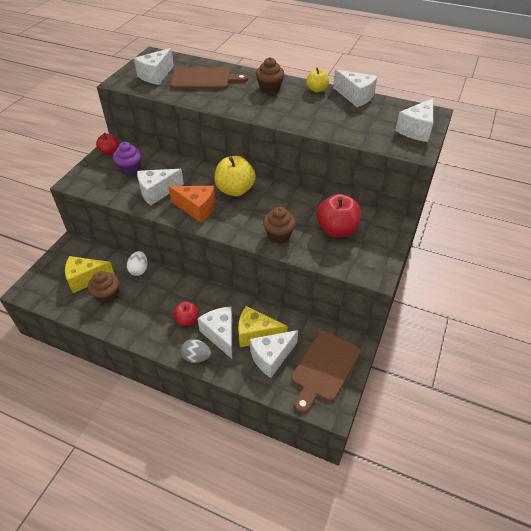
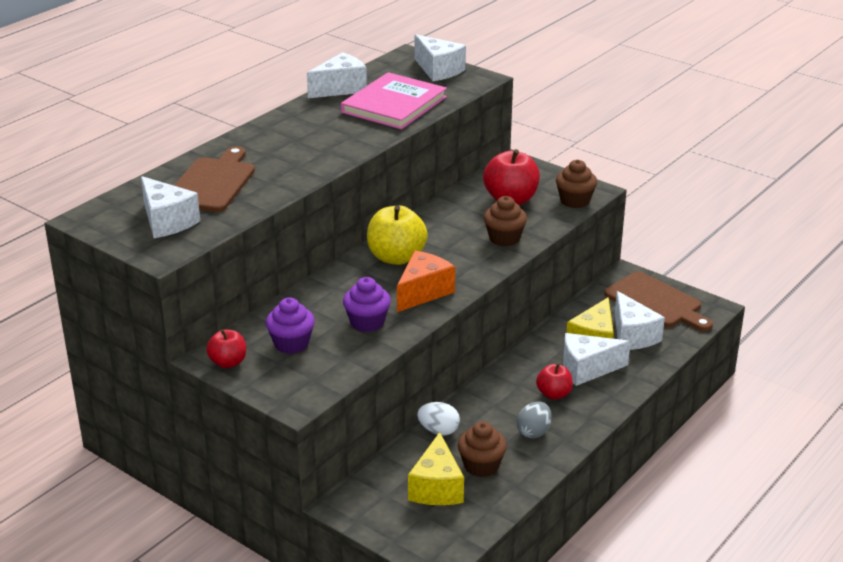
camera: 75 degrees left, 15 degrees down
white cheese [137,169,184,205] -> purple cupcake [343,277,391,332]
grey egg [181,339,211,363] -> grey egg moved to [517,401,552,439]
brown cupcake [256,57,284,94] -> brown cupcake moved to [556,160,597,208]
yellow apple [306,68,329,92] -> none
none -> pink book [341,72,447,129]

